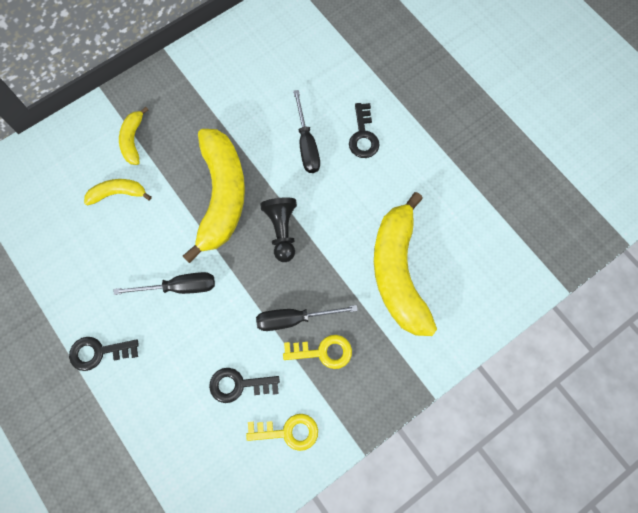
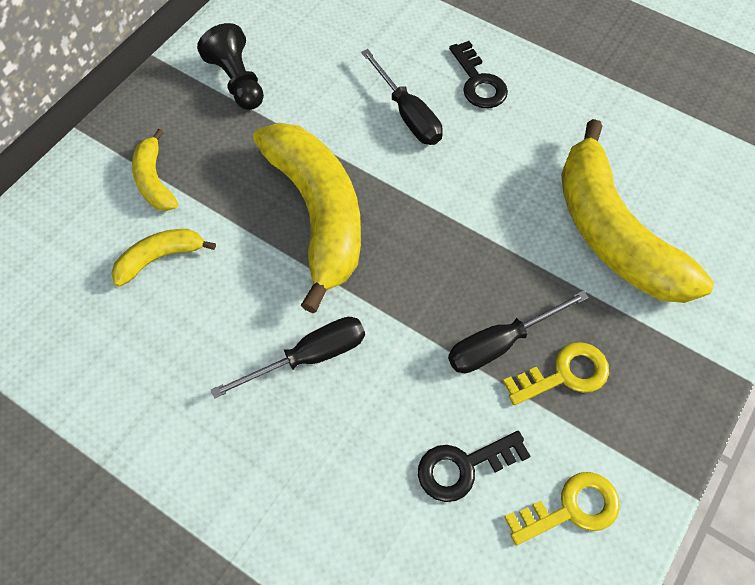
camera: 20 degrees left, 10 degrees down
black key [69,337,139,371] -> none
black pawn [260,197,297,262] -> black pawn moved to [197,23,264,110]

